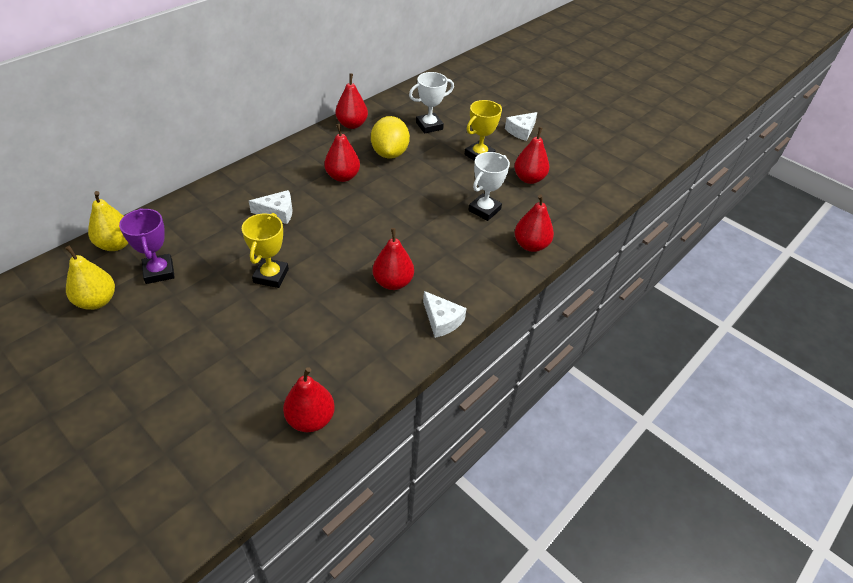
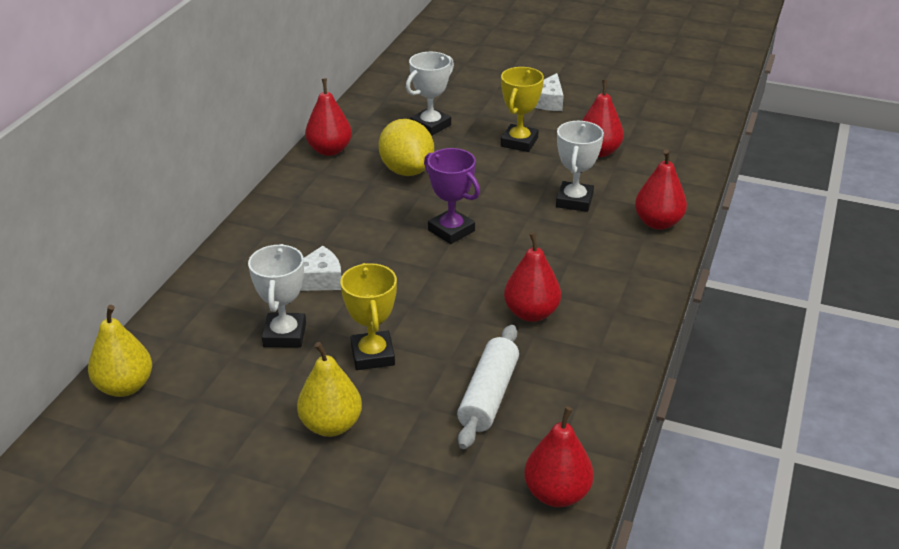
camera: 20 degrees left, 10 degrees down
yellow pear [65,246,115,310] -> yellow pear moved to [297,342,362,437]
purple trophy [119,208,175,284] -> purple trophy moved to [424,148,480,244]
red pear [324,124,360,182] -> none
white cheese [423,291,467,338] -> none
none -> white trophy [248,244,306,348]
none -> white rolling pin [457,325,519,449]

